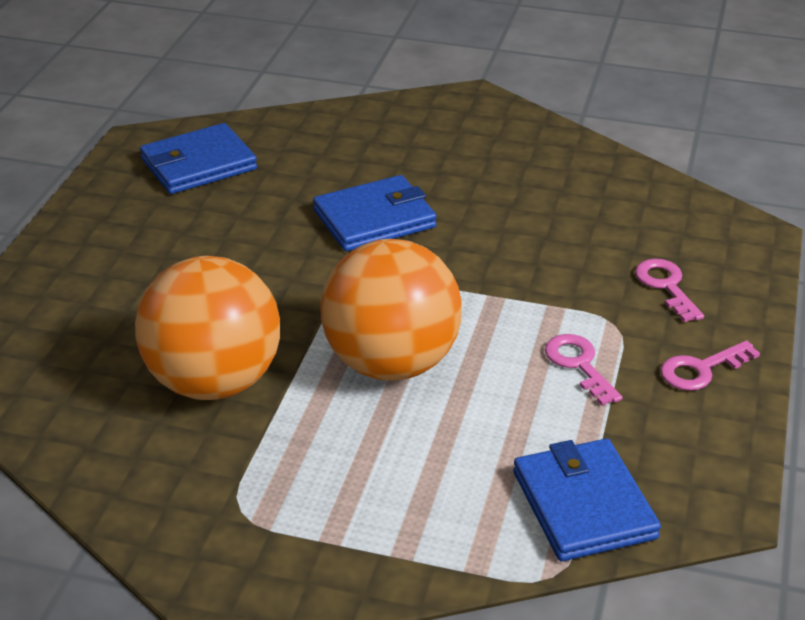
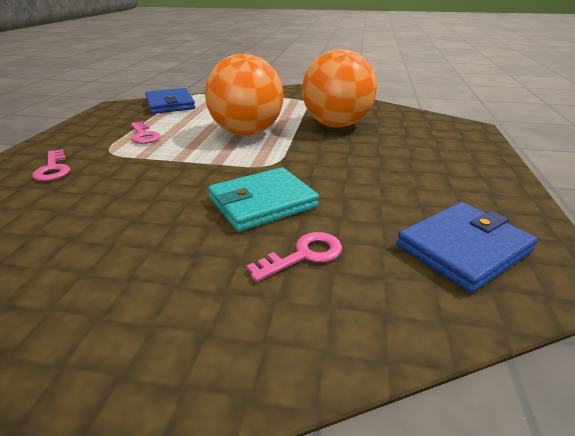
camera: 175 degrees right, 5 degrees down
blue wallet [313,175,437,251] -> turquoise wallet [208,167,319,232]
pink key [660,340,760,391] -> pink key moved to [246,232,342,282]

